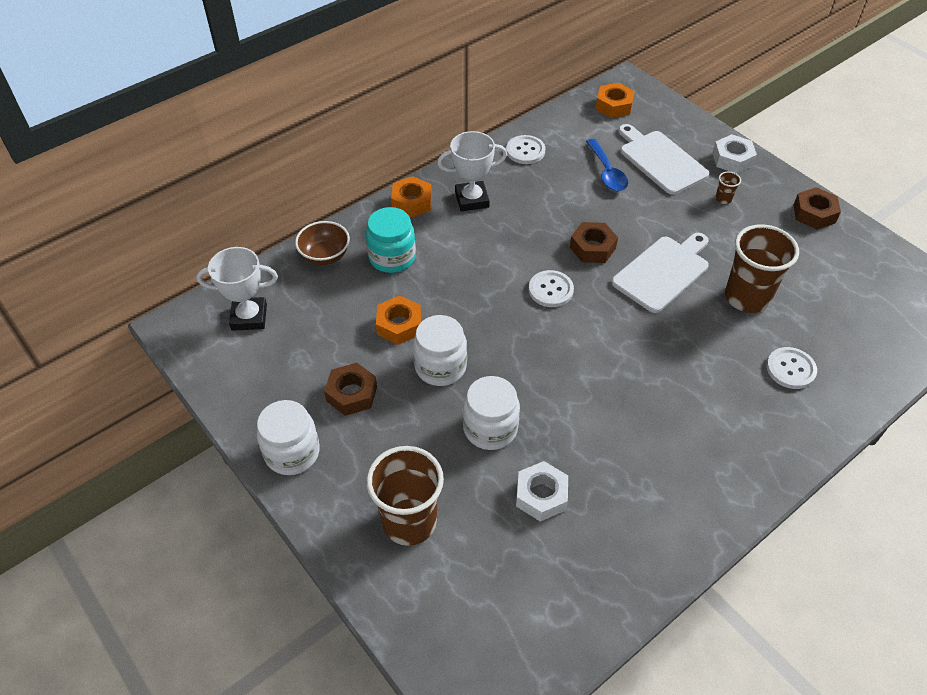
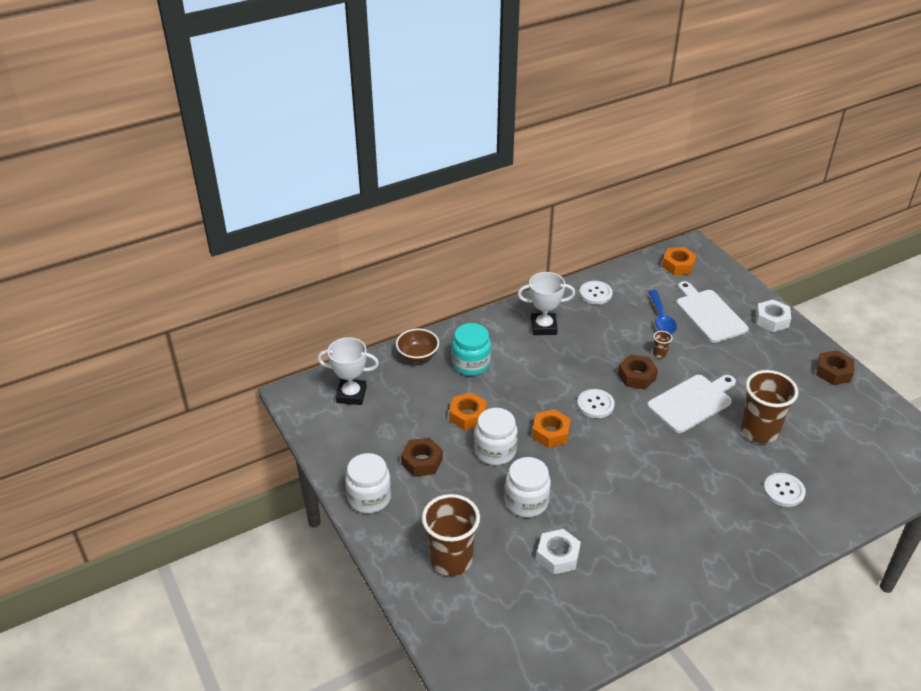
camera: 10 degrees right, 10 degrees down
orange nut [391,176,432,218] -> orange nut moved to [532,409,571,448]
brown cup [715,172,741,204] -> brown cup moved to [653,331,672,358]

